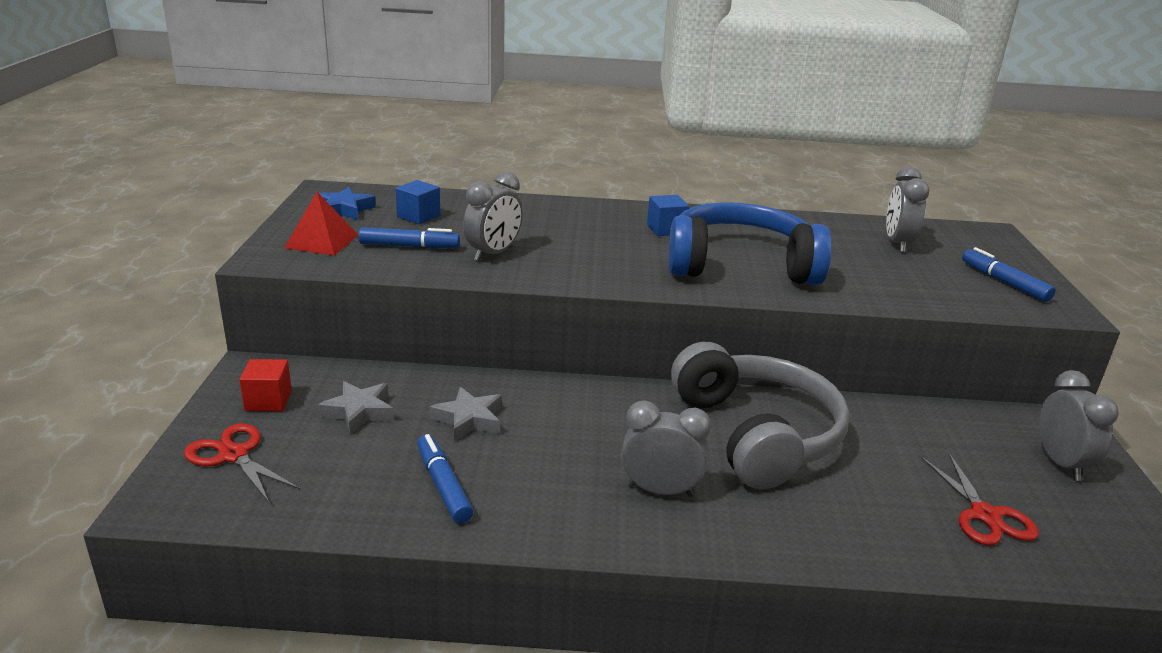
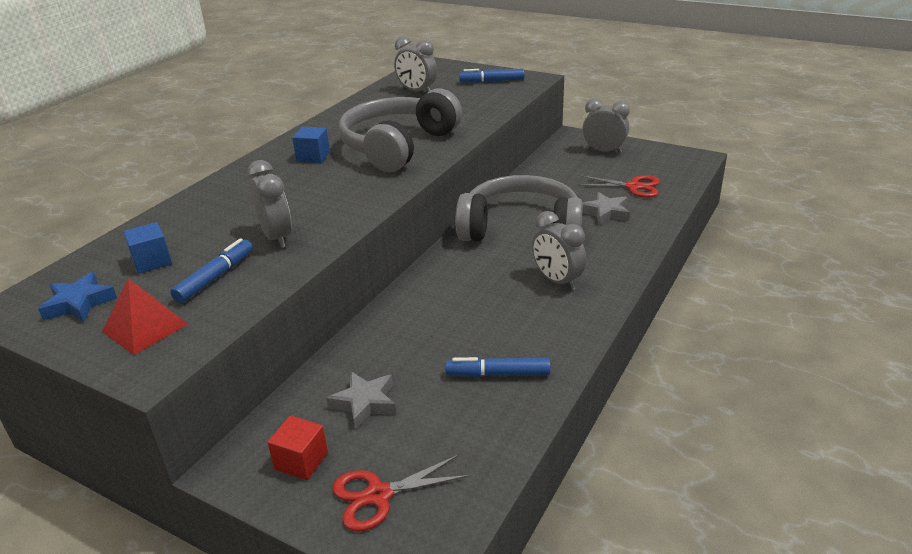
camera: 60 degrees left, 5 degrees up
grey star [430,387,502,442] -> grey star moved to [582,192,630,225]
grey clock [621,401,711,497] -> grey clock turned 75 degrees counterclockwise [532,211,587,290]
blue headphones [668,202,832,285] -> grey headphones [339,88,462,172]

